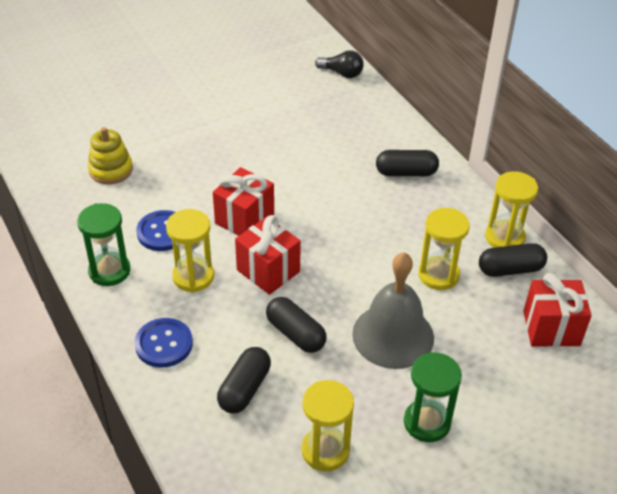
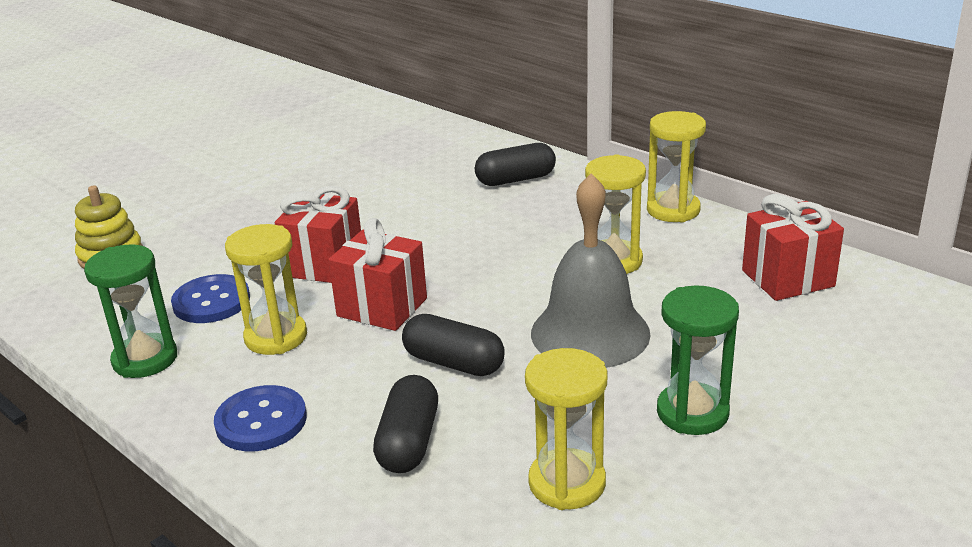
camera: 15 degrees left, 15 degrees down
black light bulb [315,50,364,78] -> none
black capsule [479,243,547,277] -> none

